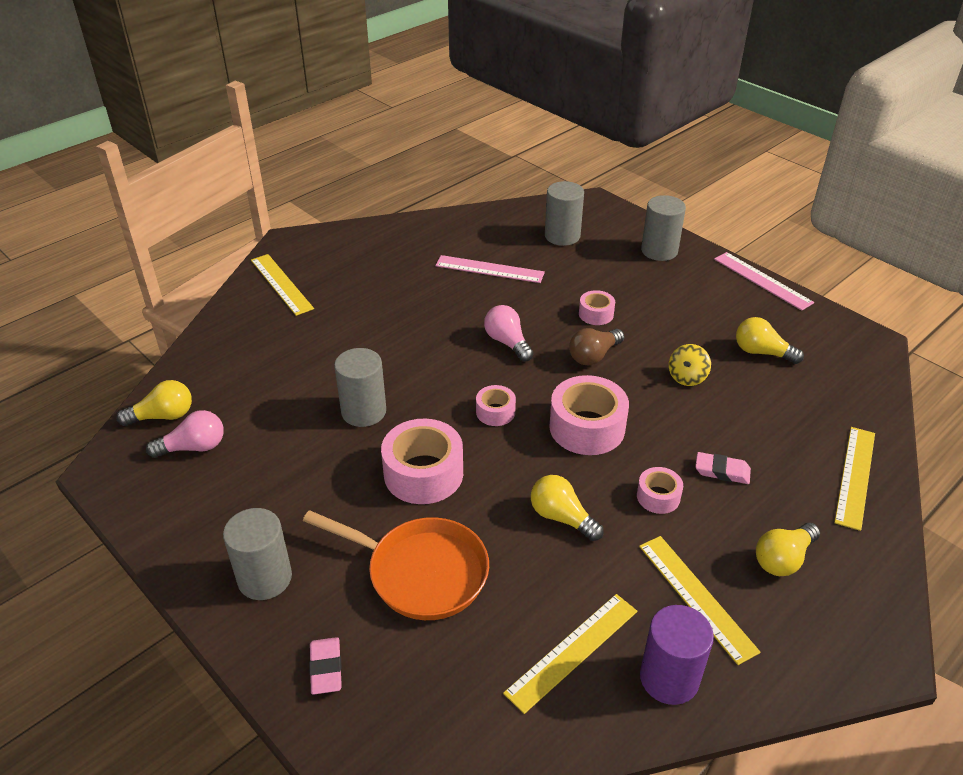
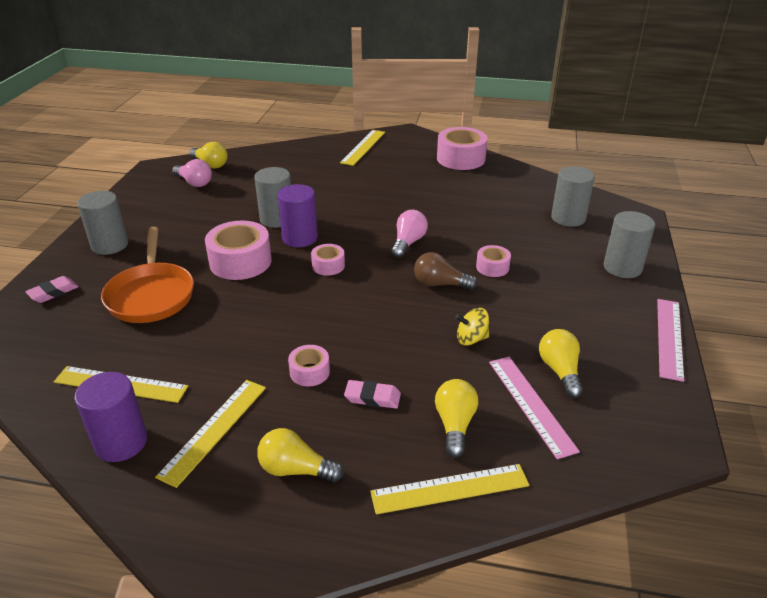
camera: 55 degrees right, 5 degrees down
pink ruler [435,255,545,283] -> pink ruler moved to [489,357,580,459]
yellow light bulb [531,475,604,541] -> yellow light bulb moved to [435,379,478,458]
pink tape [549,375,629,455] -> pink tape moved to [437,127,487,170]
pink eraser [695,452,751,484] -> pink eraser turned 60 degrees counterclockwise [344,380,401,409]
none -> purple cylinder [277,184,318,247]

